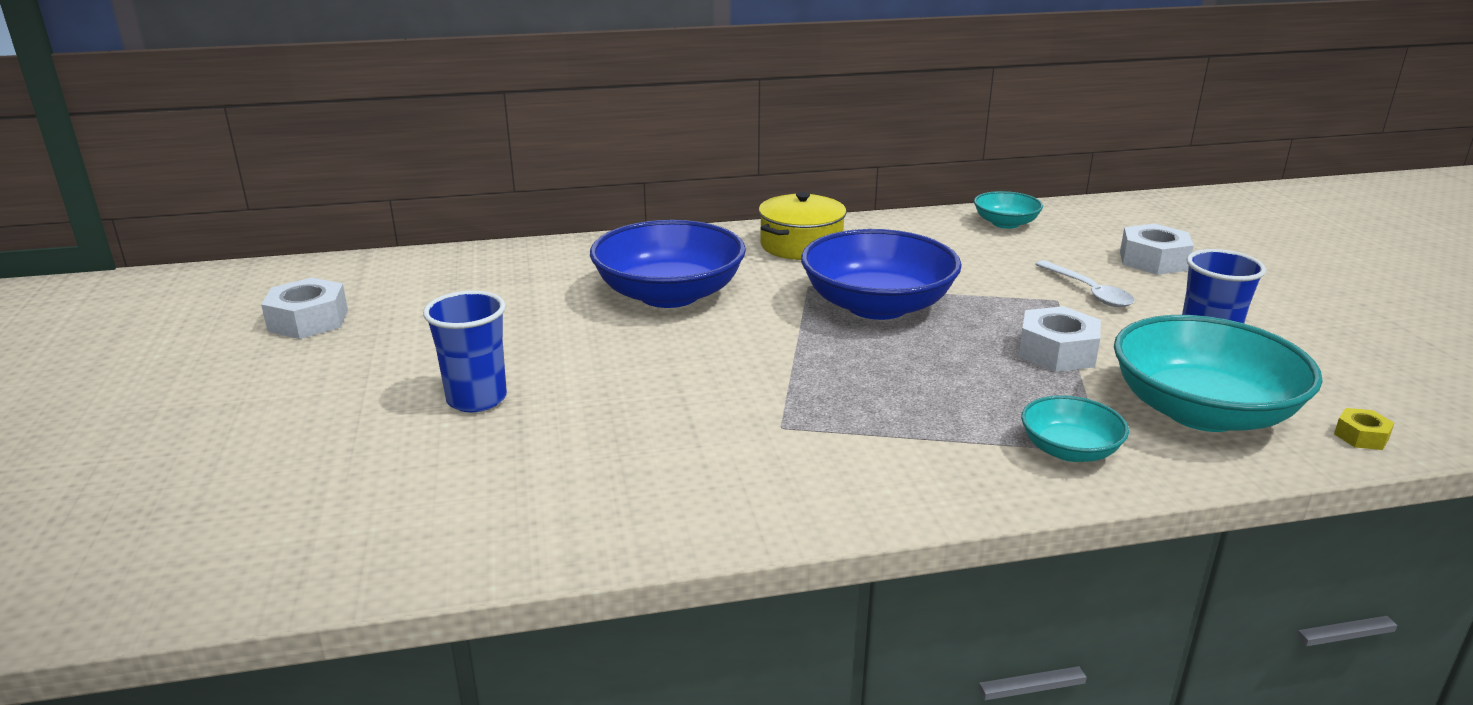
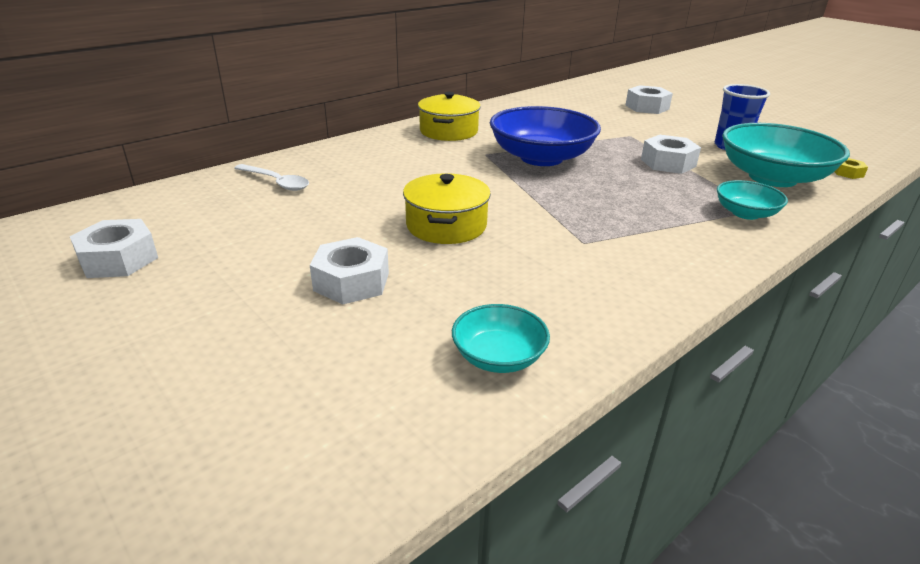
camera: 30 degrees left, 5 degrees up
blue cup [423,291,507,412] -> white nut [310,237,389,304]
blue bowl [590,220,746,308] -> none
turquoise bowl [974,191,1043,229] -> turquoise bowl moved to [452,304,550,373]
white spoon [1035,260,1135,307] -> white spoon moved to [234,164,309,191]
none -> yellow pot [403,173,491,244]

